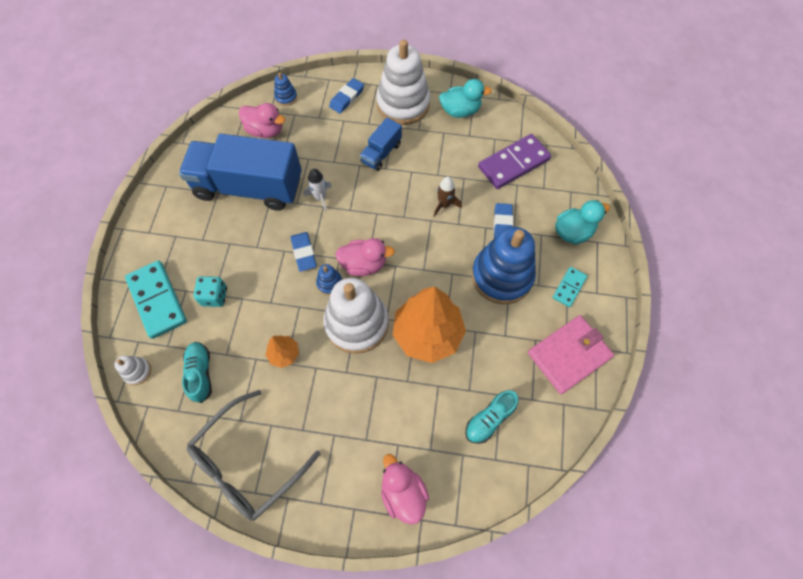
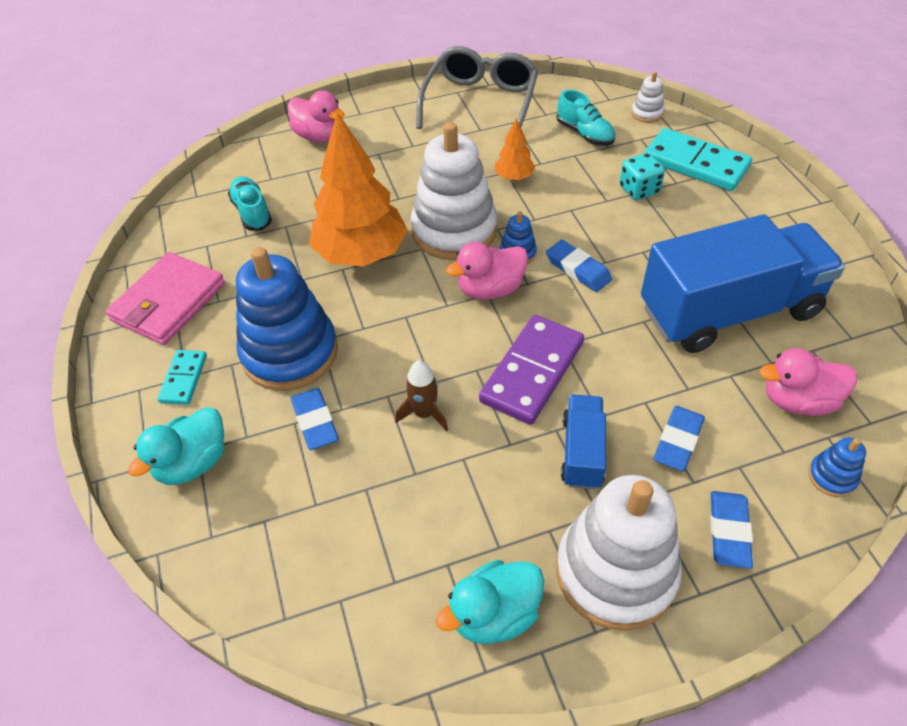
camera: 155 degrees right, 15 degrees down
white rocket [303,169,332,212] -> none
turquoise shoe [466,390,519,444] -> turquoise shoe turned 45 degrees counterclockwise [228,176,272,231]
purple domino [478,134,551,189] -> purple domino moved to [479,315,584,425]
none -> blue eraser [653,406,705,471]

